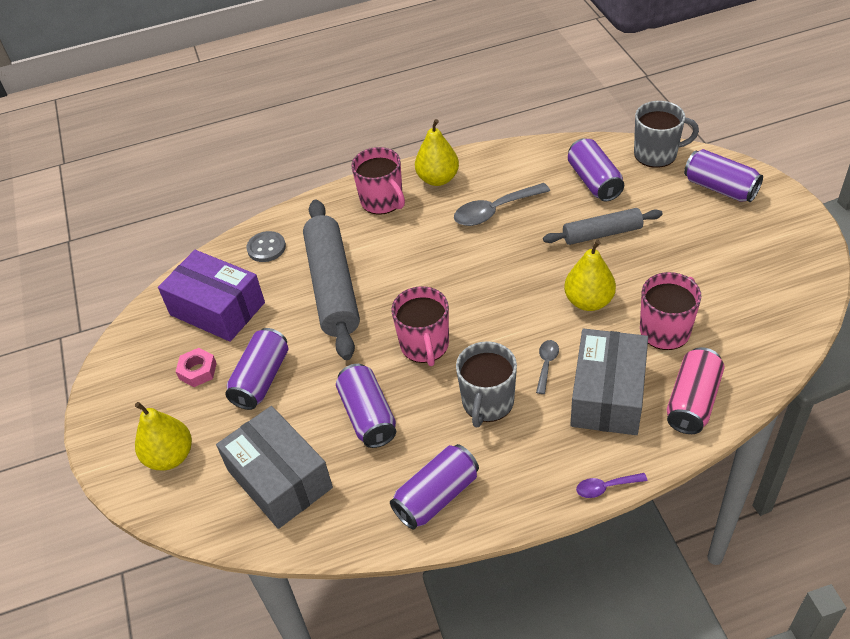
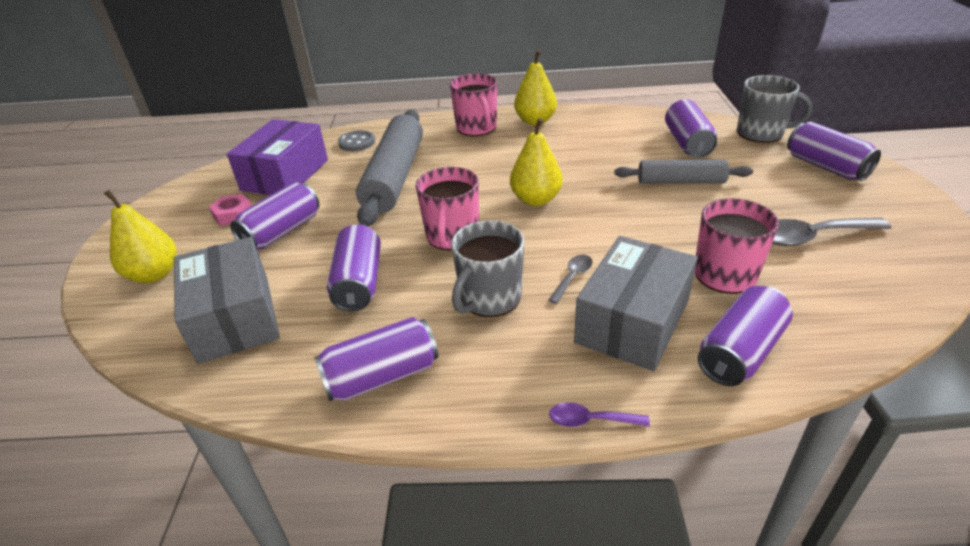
camera: 15 degrees right, 10 degrees down
purple box [158,250,265,342] -> purple box turned 60 degrees clockwise [227,119,328,195]
grey spoon [454,183,550,226] -> grey spoon moved to [772,218,891,246]
yellow pear [564,240,616,311] -> yellow pear moved to [510,118,563,206]
pink can [667,347,725,434] -> purple can [698,286,793,386]

